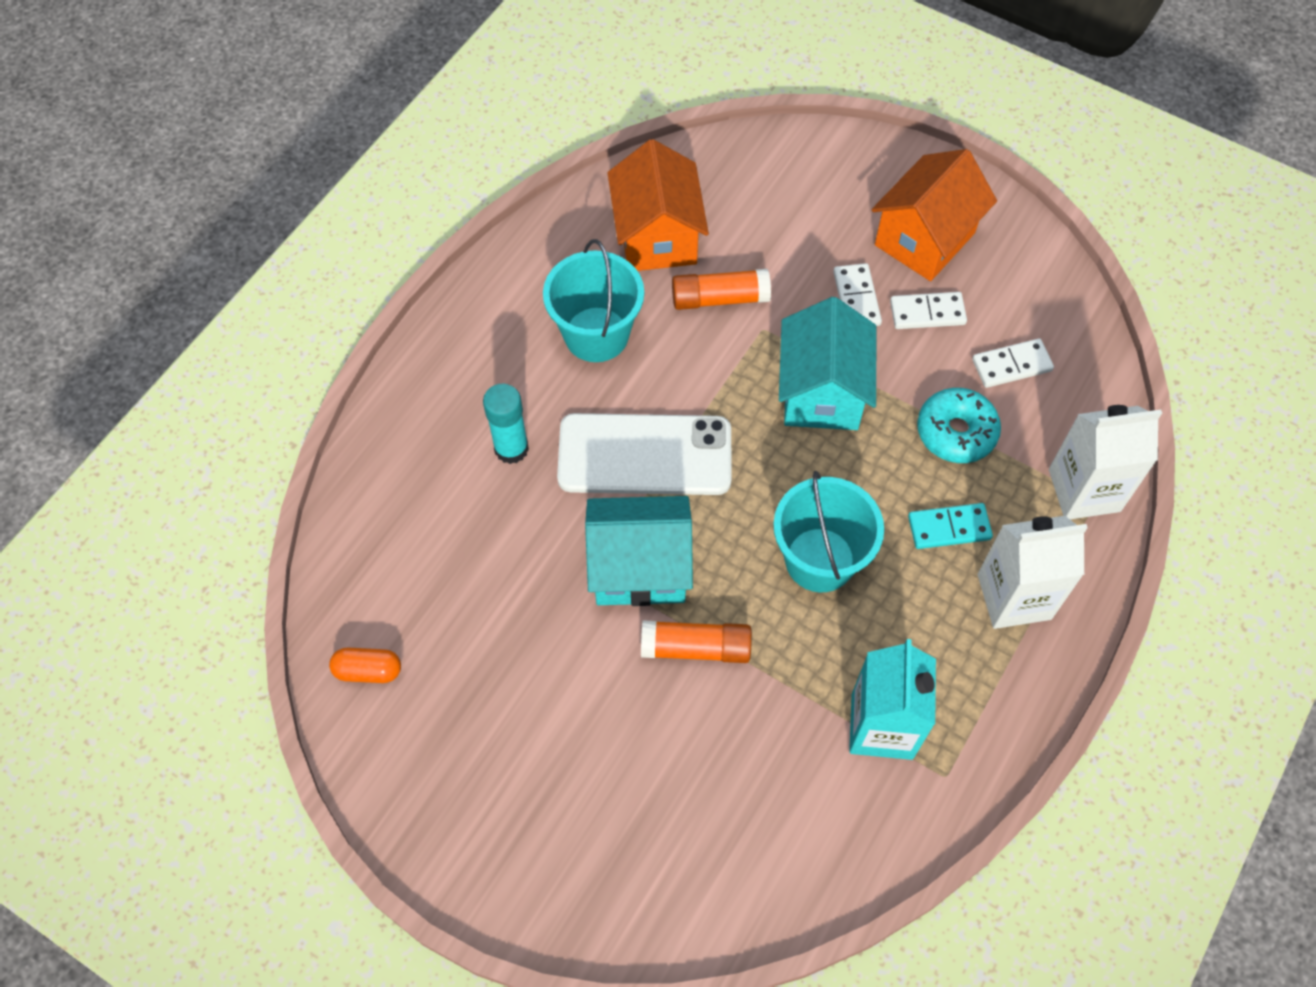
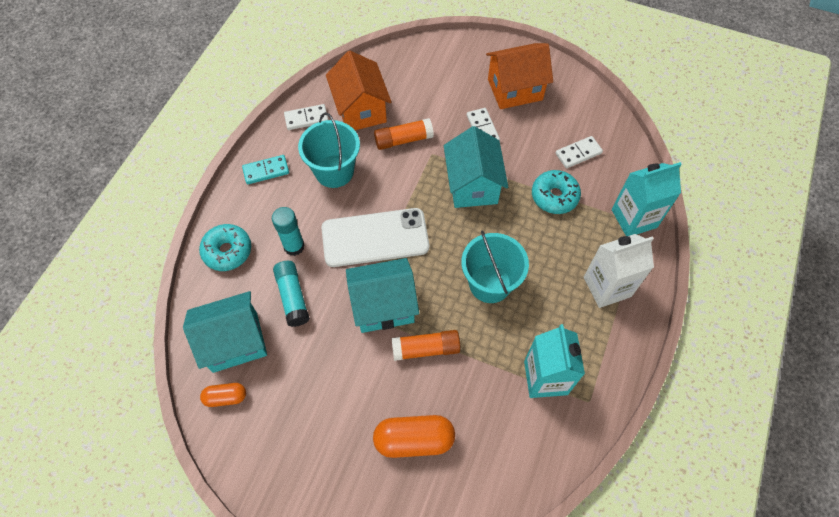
camera: 10 degrees left, 0 degrees up
orange house [872,149,997,281] -> orange house turned 45 degrees clockwise [486,43,553,109]
white domino [890,292,967,329] -> white domino moved to [284,104,328,130]
turquoise domino [908,503,993,549] -> turquoise domino moved to [242,155,289,184]
white carton [1049,405,1162,519] -> turquoise carton [612,162,681,236]
none -> turquoise house [183,291,267,373]
none -> turquoise donut [199,224,251,271]
none -> turquoise glue stick [273,261,310,327]
none -> orange capsule [373,415,455,458]

